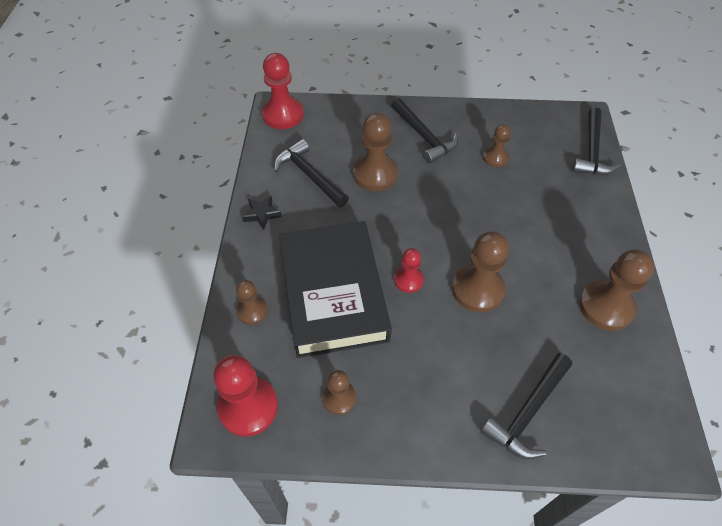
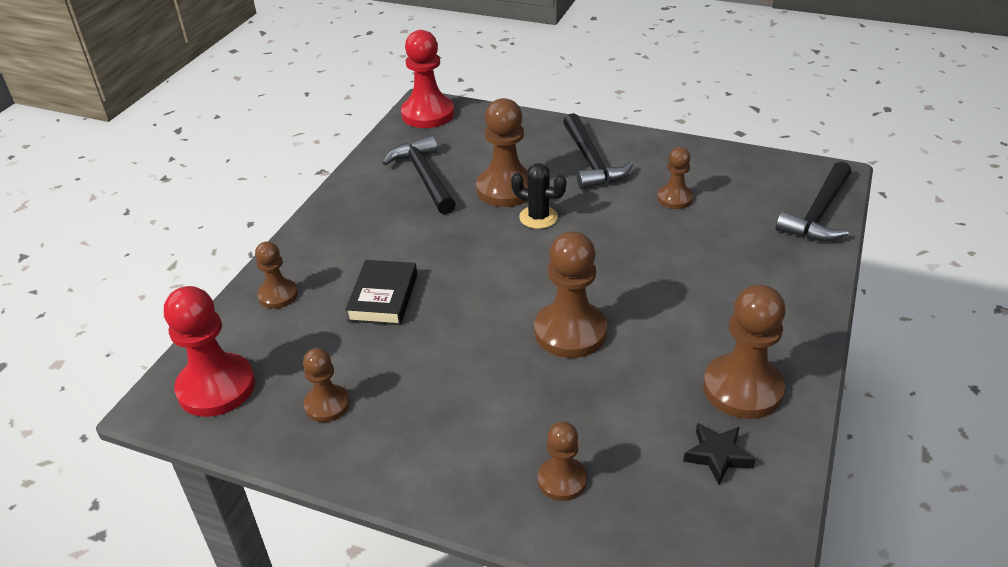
camera: 20 degrees right, 15 degrees down
black star [242,196,282,230] -> black star moved to [683,423,755,484]
black book [279,221,392,358] -> black book [345,260,417,325], size x0.45
red pawn [394,248,424,293] -> none
black hammer [481,353,572,459] -> brown pawn [538,422,587,501]
none -> black cactus [511,163,566,229]

